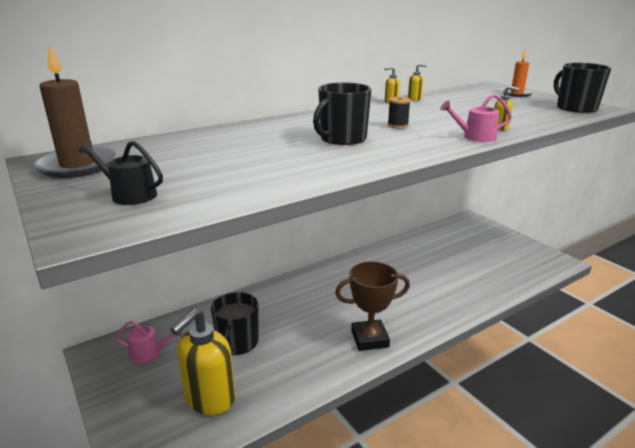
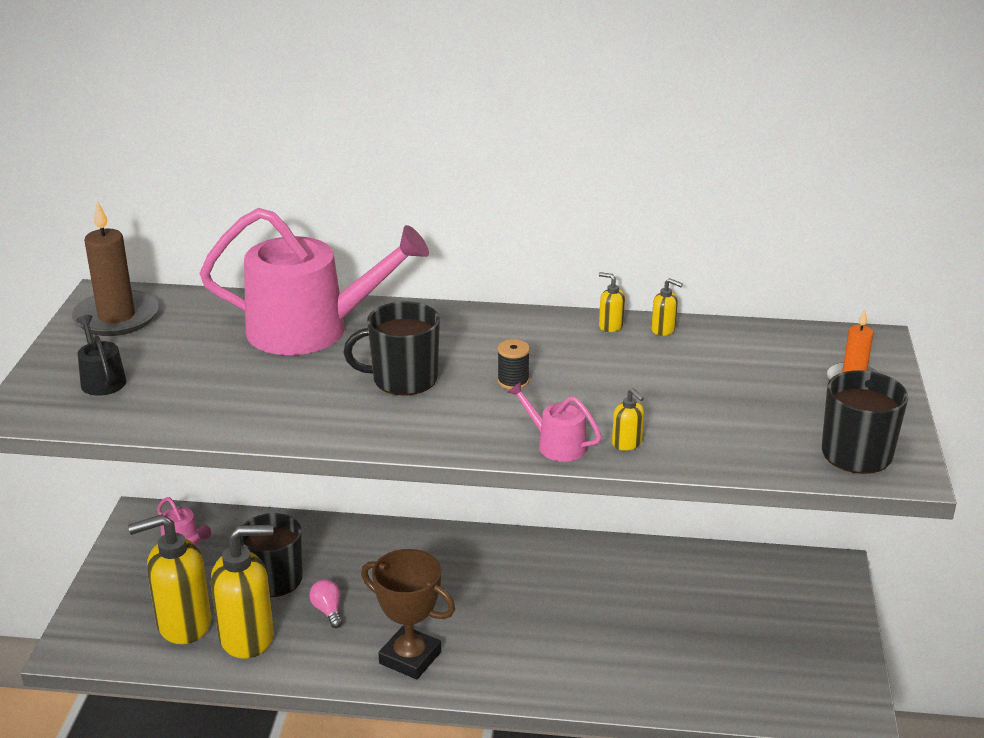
camera: 40 degrees right, 5 degrees up
none -> pink watering can [199,208,429,355]
none -> yellow soap dispenser [211,525,274,659]
none -> pink light bulb [310,579,342,628]

